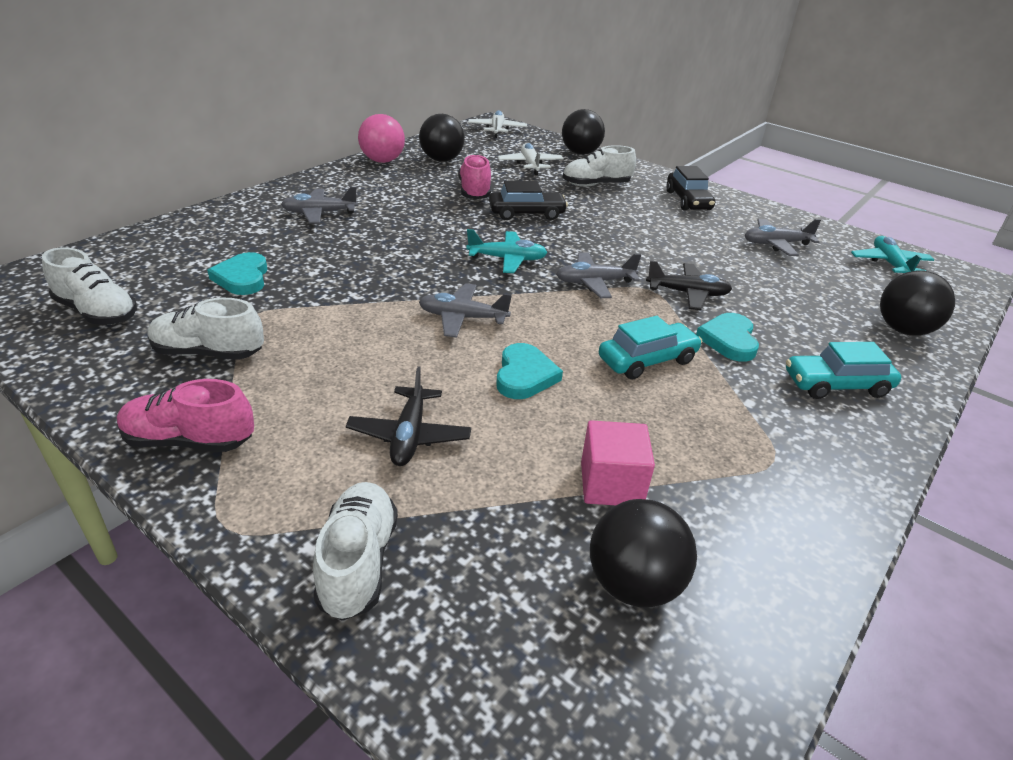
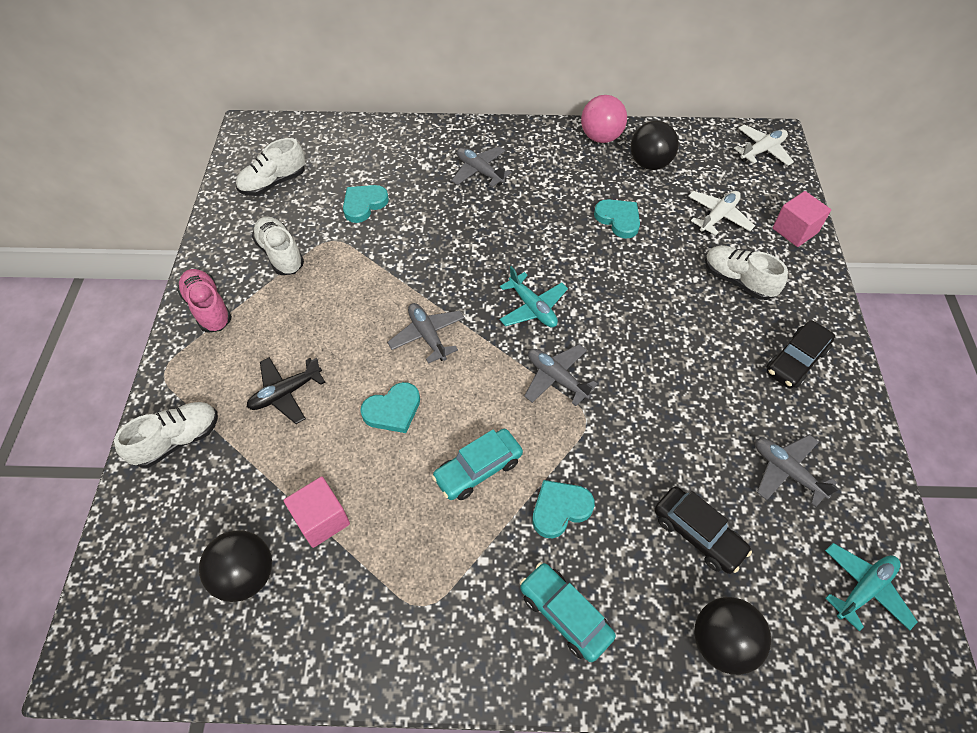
camera: 55 degrees right, 20 degrees up
white shoe [42,247,137,325] -> white shoe turned 60 degrees clockwise [236,138,305,196]
pink shoe [458,154,491,199] -> turquoise heart [594,199,640,239]
black car [489,181,568,220] -> black car moved to [654,487,752,574]
black ball [562,109,605,155] -> pink cube [773,191,831,247]
turquoise car [599,316,702,379] -> turquoise car turned 120 degrees clockwise [432,429,523,500]
black plane [646,260,732,310] -> none

